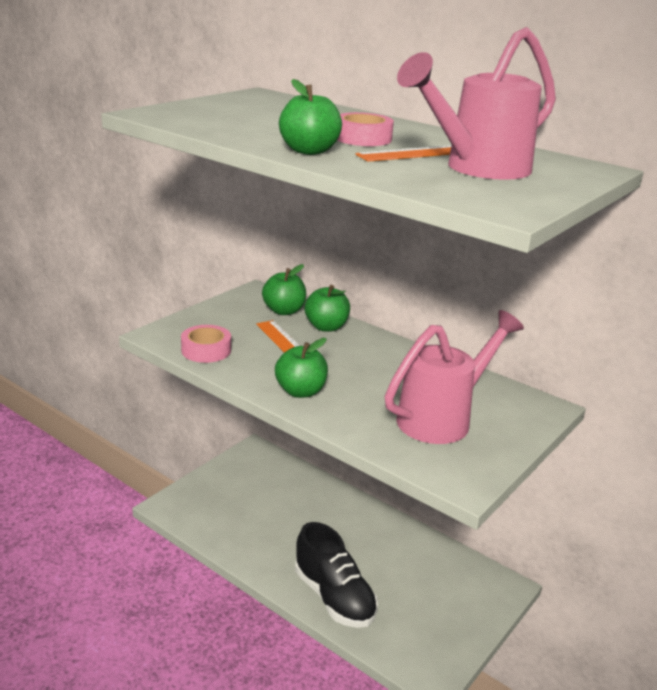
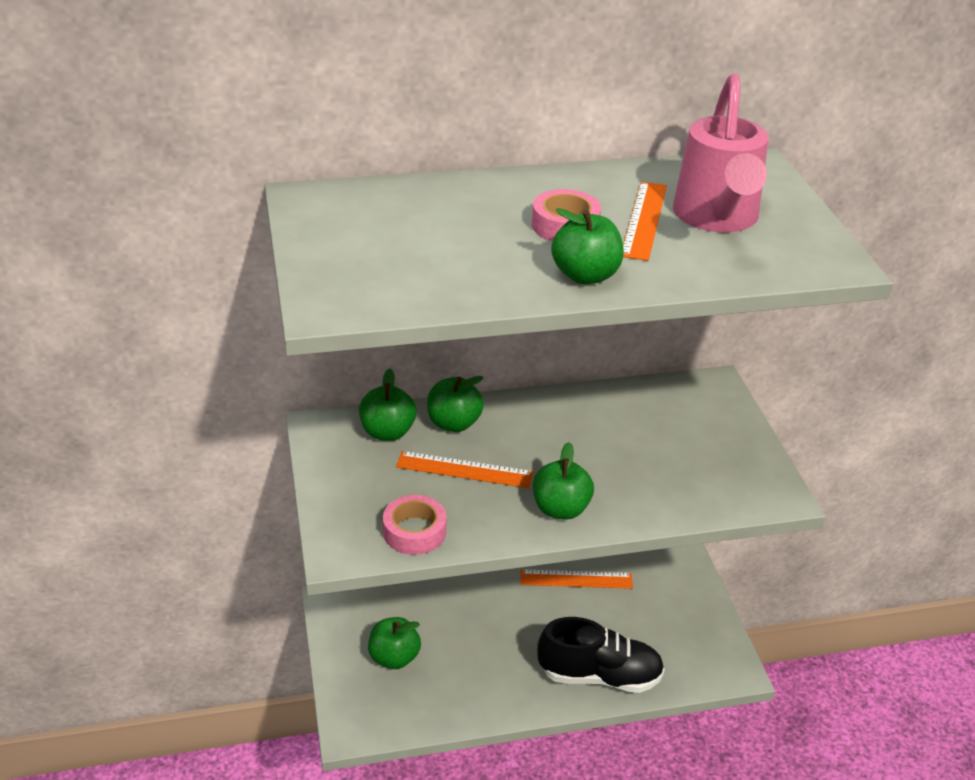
camera: 50 degrees left, 10 degrees up
pink watering can [385,310,524,444] -> none
none -> green apple [368,617,421,669]
none -> orange ruler [521,569,633,589]

